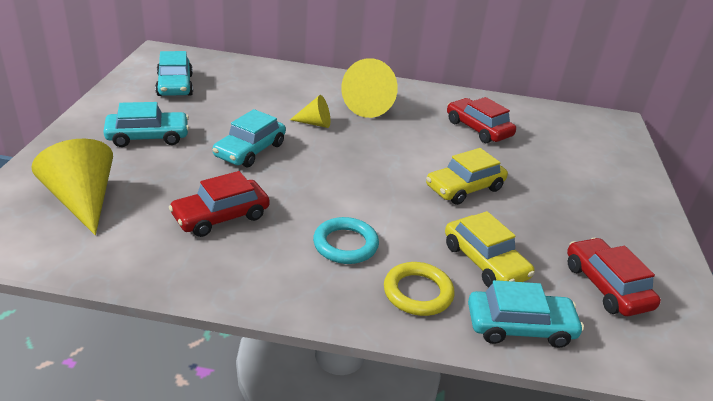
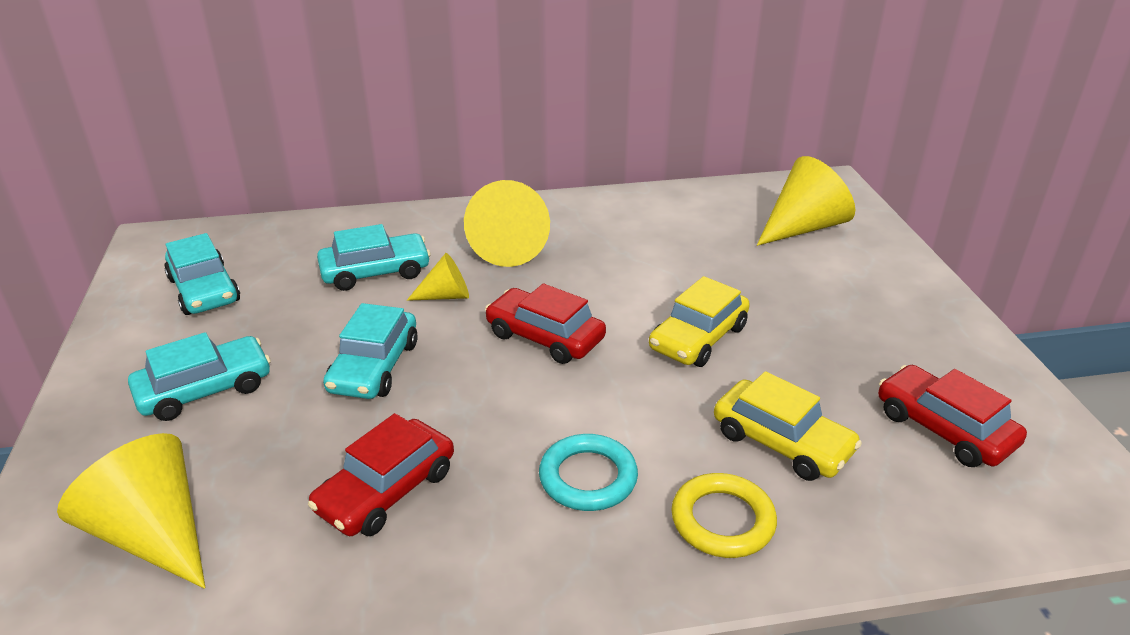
camera: 15 degrees left, 0 degrees up
red car [447,97,516,143] -> red car moved to [485,284,606,364]
turquoise car [468,280,584,348] -> turquoise car moved to [317,224,431,291]
none -> yellow cone [757,156,855,246]

